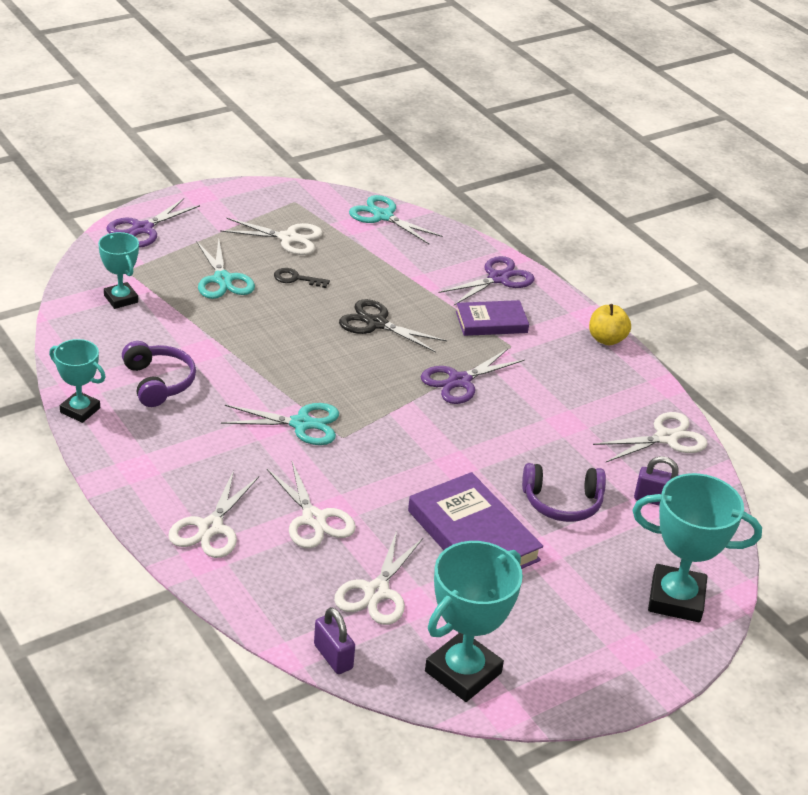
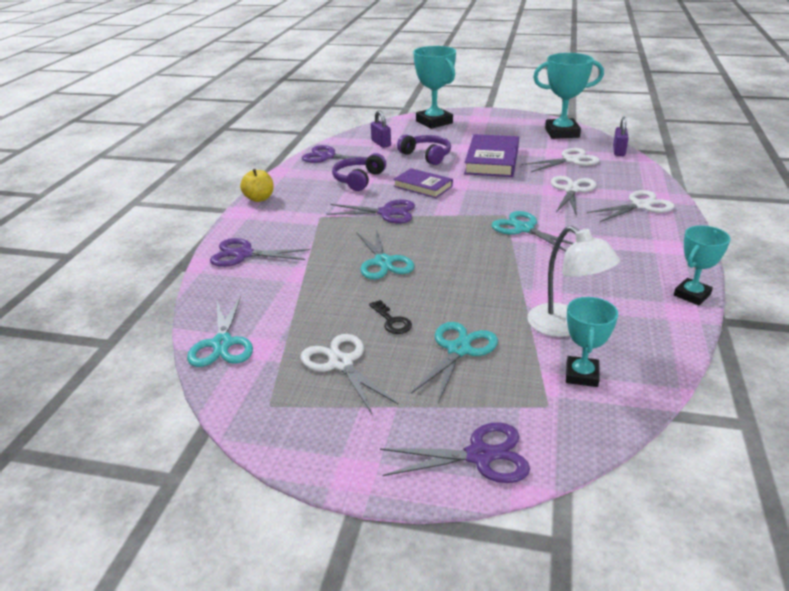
camera: 130 degrees left, 5 degrees down
turquoise trophy [49,339,106,423] -> turquoise trophy turned 60 degrees clockwise [674,225,731,305]
purple headphones [122,341,196,407] -> purple headphones moved to [332,153,386,191]
black scissors [339,299,447,353] -> turquoise scissors [356,228,414,279]
purple book [456,300,529,336] -> purple book moved to [393,168,453,198]
white scissors [593,412,708,462] -> purple scissors [302,145,368,163]
none -> white lamp [527,226,620,337]

